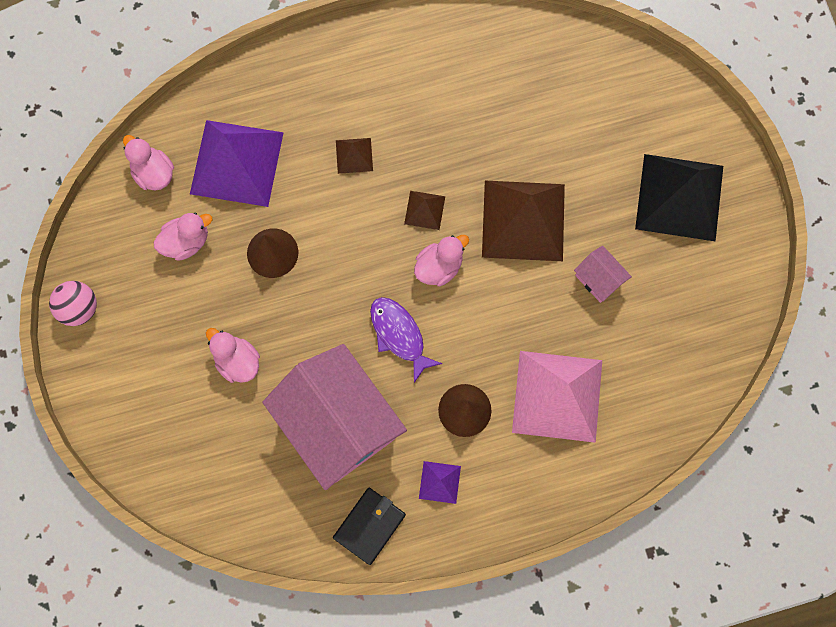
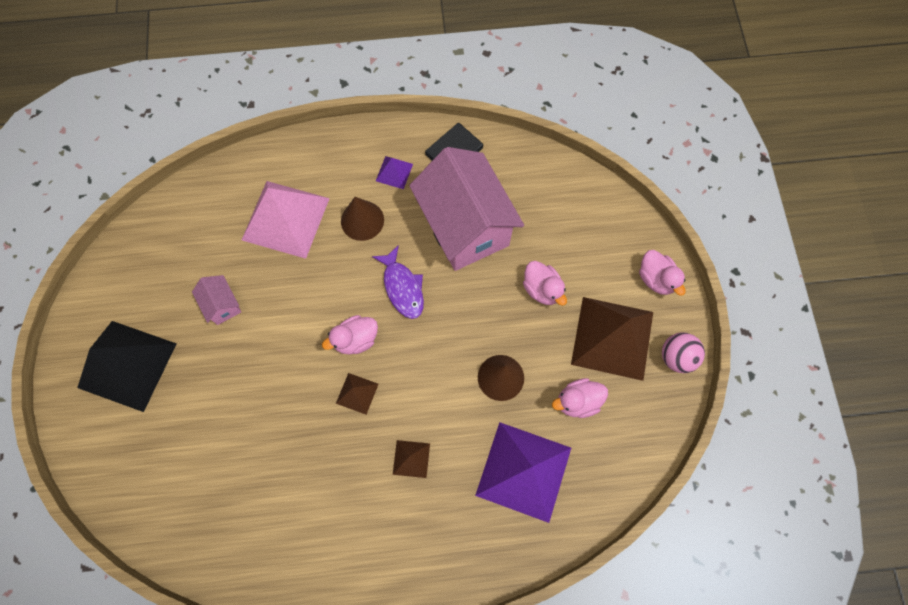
camera: 170 degrees left, 5 degrees down
pink duck [123,135,174,191] -> pink duck moved to [639,250,686,296]
brown pyramid [482,181,565,261] -> brown pyramid moved to [571,297,653,381]

